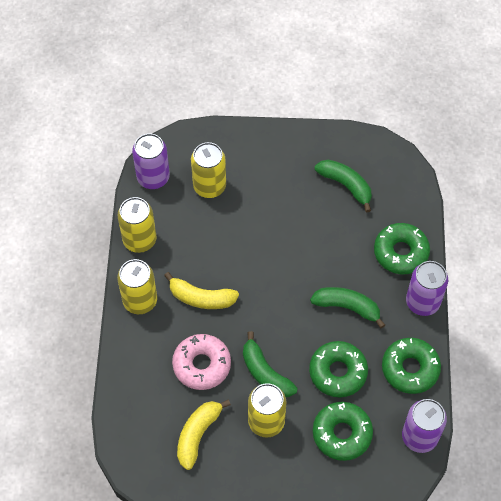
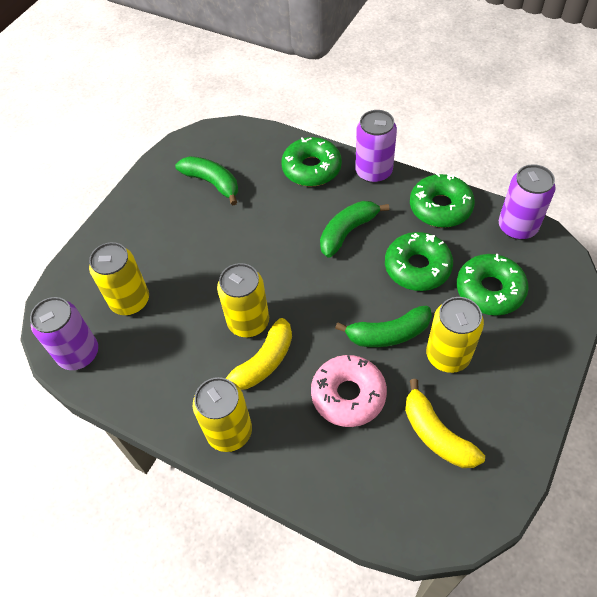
camera: 60 degrees left, 5 degrees down
yellow can [118,197,157,253] -> yellow can moved to [217,263,269,337]
green banana [315,159,372,213] -> green banana turned 60 degrees clockwise [175,156,238,205]

